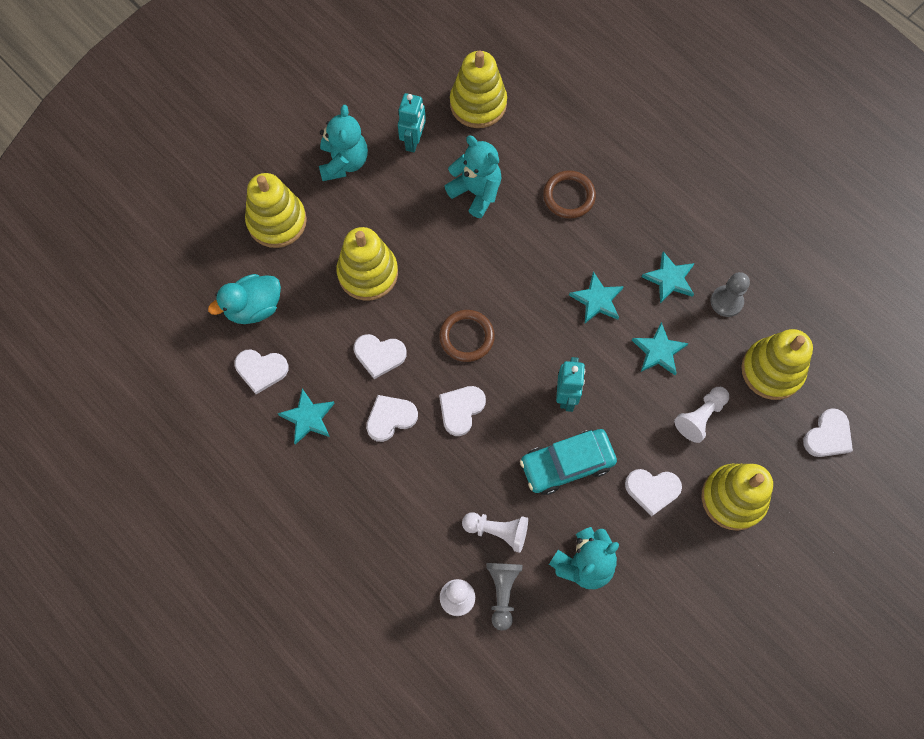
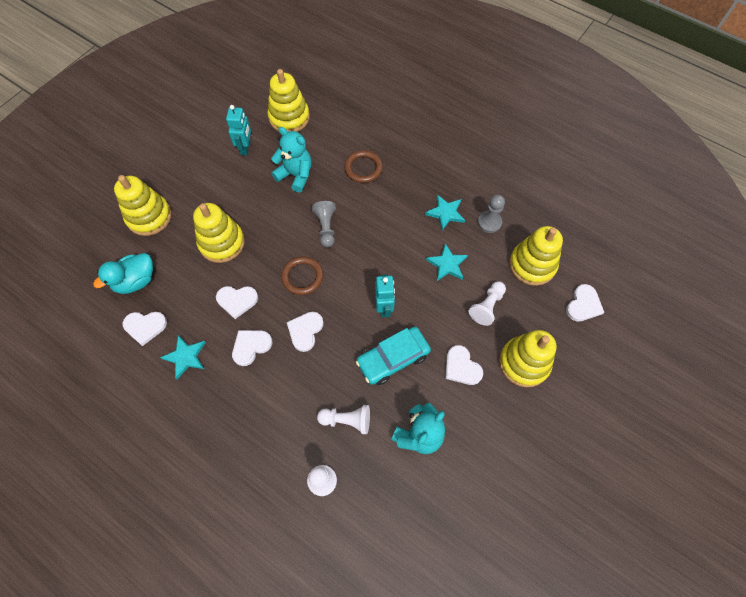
camera: 10 degrees left, 5 degrees down
turquoise teddy bear [319,105,368,181] -> none
grey pawn [486,563,522,631] -> grey pawn moved to [312,201,336,247]
turquoise star [569,272,624,323] -> none
white heart [625,469,682,517] -> white heart turned 60 degrees clockwise [445,345,483,385]

